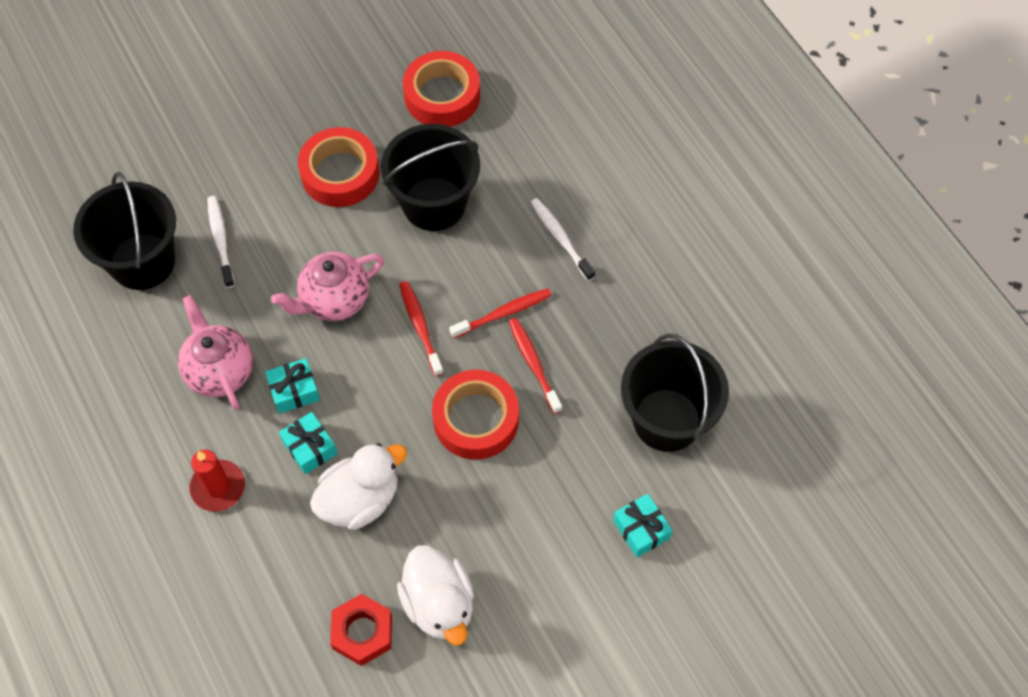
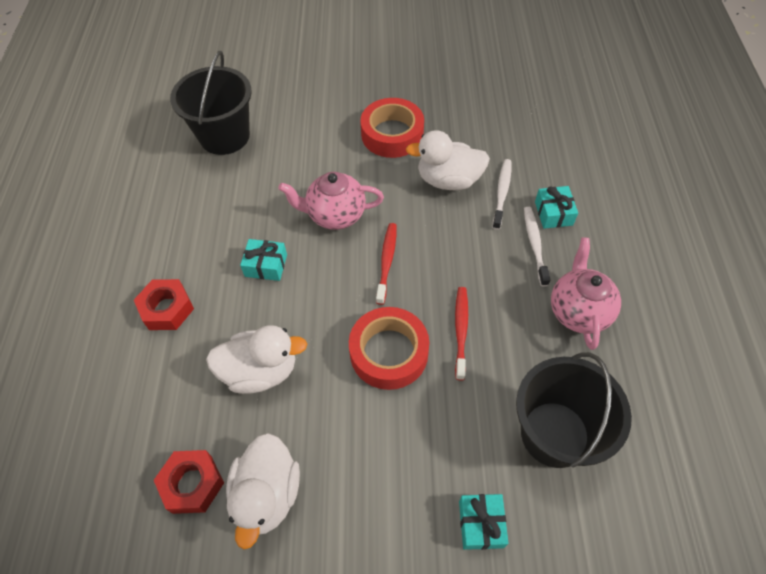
camera: 30 degrees right, 5 degrees down
pink teapot [178,295,253,410] -> pink teapot moved to [551,238,621,350]
red candle [190,450,245,512] -> red nut [134,279,194,330]
white toothbrush [207,196,235,288] -> white toothbrush moved to [492,159,511,230]
turquoise gift [279,412,338,474] -> turquoise gift moved to [535,186,578,229]
black bucket [381,124,480,231] -> white duck [406,130,490,190]
red tape [403,51,480,127] -> none
red toothbrush [449,289,552,339] -> none

